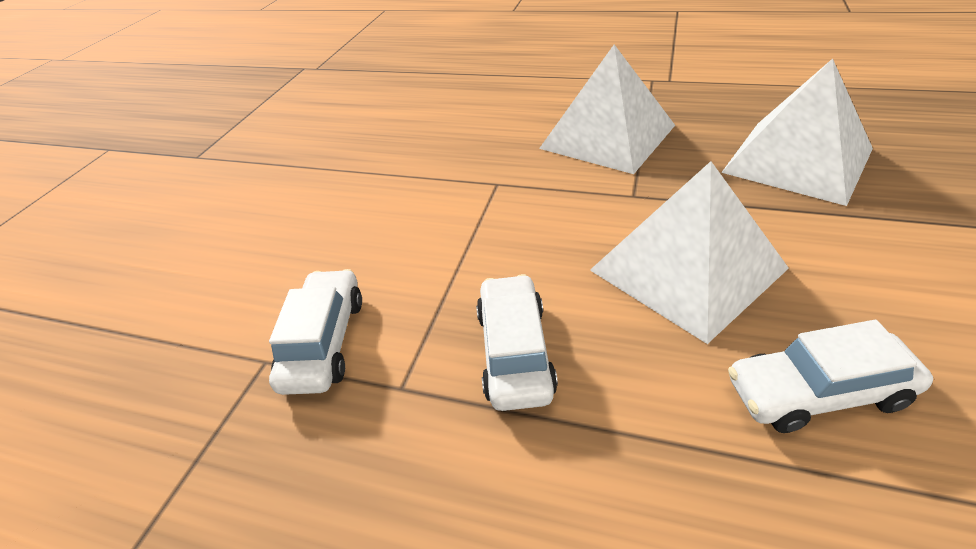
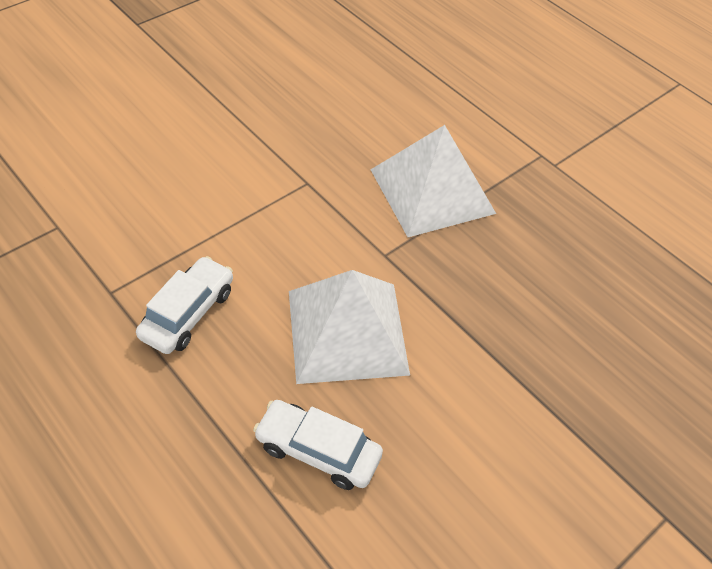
camera: 25 degrees right, 10 degrees up
white car [269,269,362,395] -> none
white pyramid [721,59,873,206] -> none

